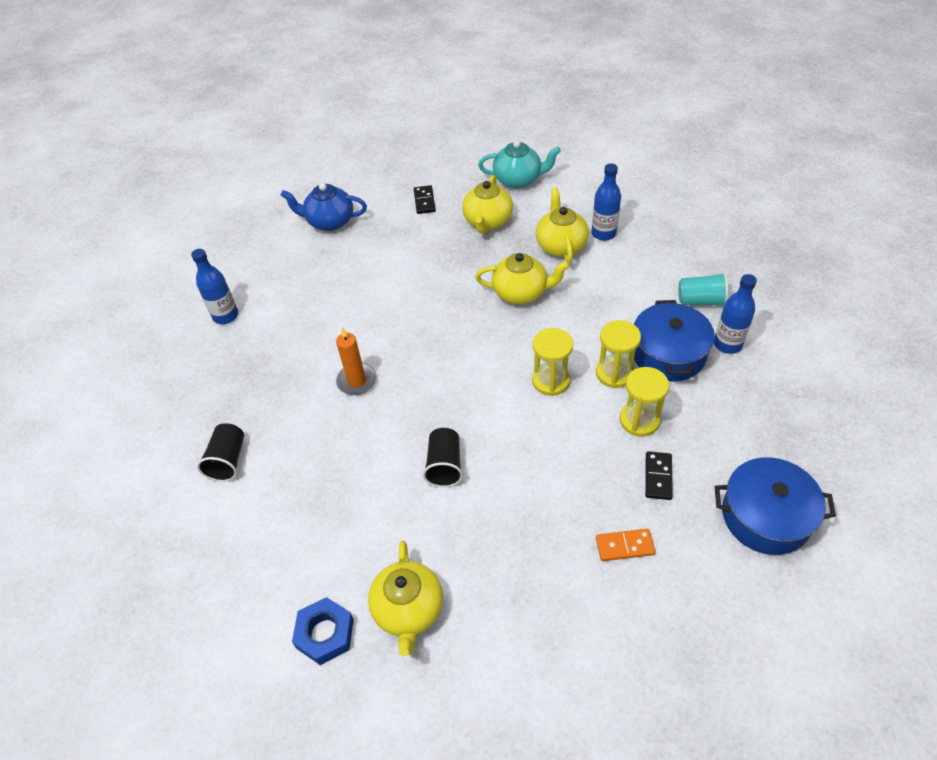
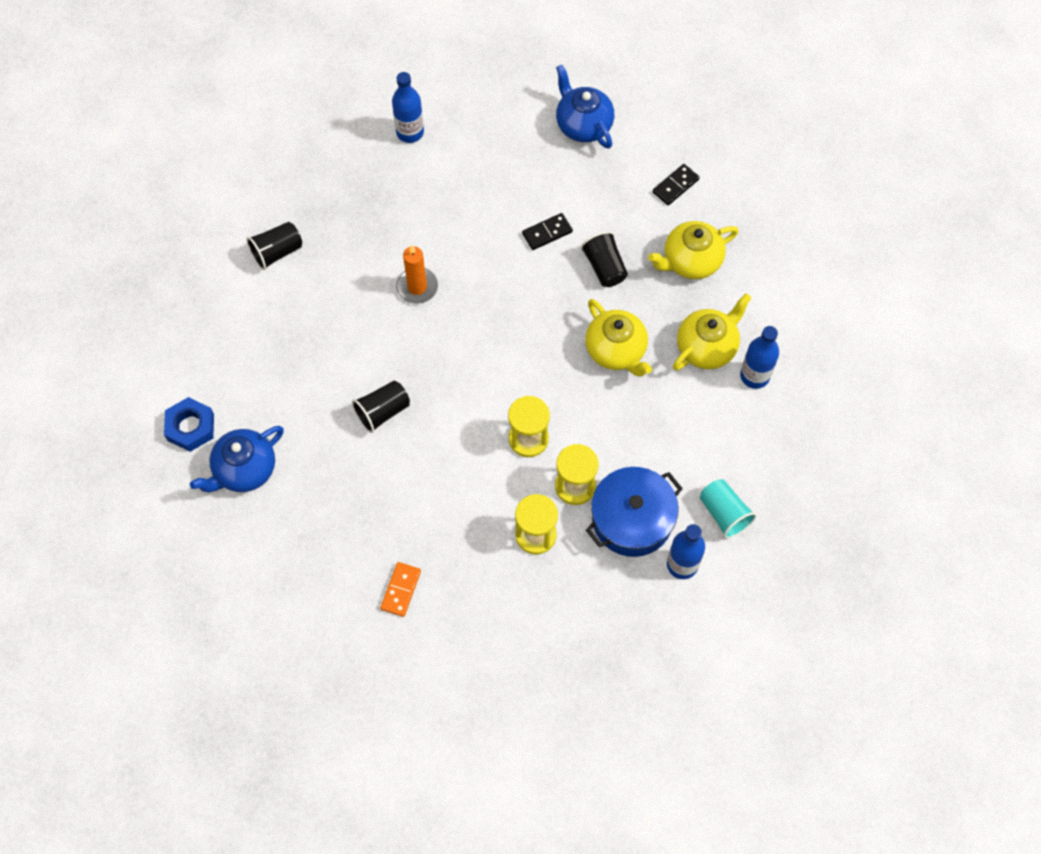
camera: 50 degrees right, 15 degrees up
yellow teapot [368,540,443,656] -> blue teapot [190,426,284,493]
turquoise teapot [478,140,561,188] -> none
orange domino [596,528,656,561] -> orange domino turned 60 degrees clockwise [380,562,421,617]
black domino [645,451,673,500] -> black domino moved to [522,213,573,250]
blue pot [715,457,836,555] -> none
none -> black cup [581,231,628,287]

